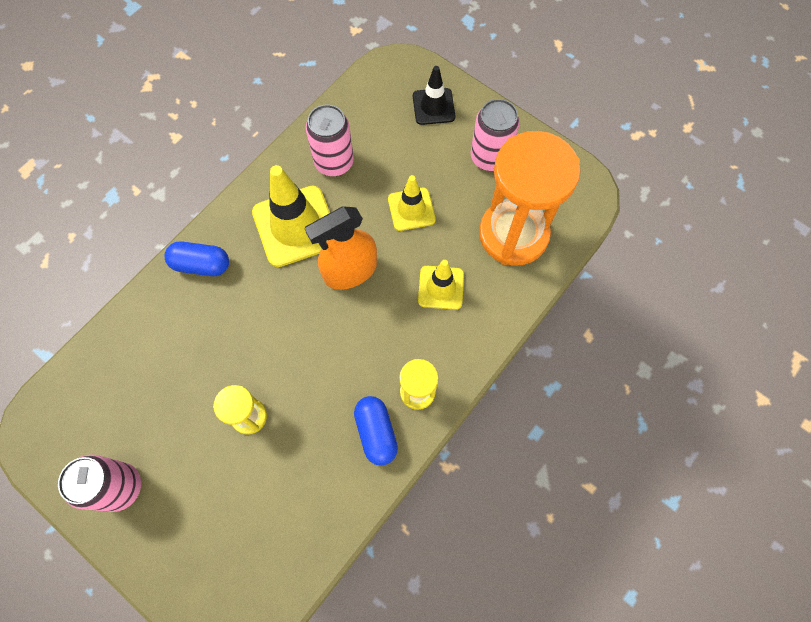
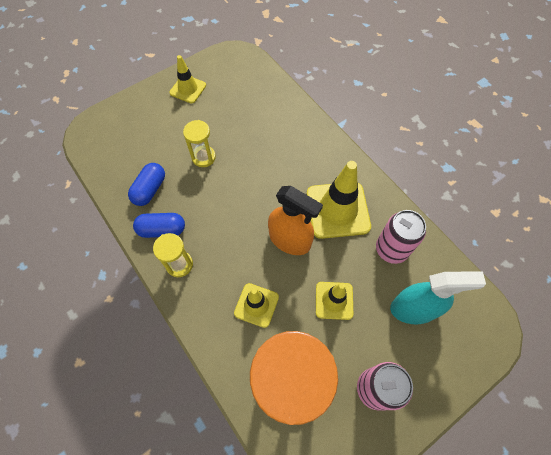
camera: 105 degrees right, 5 degrees down
pink can [58,454,141,512] -> yellow traffic cone [169,55,206,103]
blue capsule [164,242,229,276] -> blue capsule moved to [128,163,165,206]
orange spray bottle [305,206,377,290] -> orange spray bottle turned 135 degrees clockwise [268,186,323,255]
black traffic cone [413,66,455,125] -> none
none -> turquoise spray bottle [390,271,486,324]

